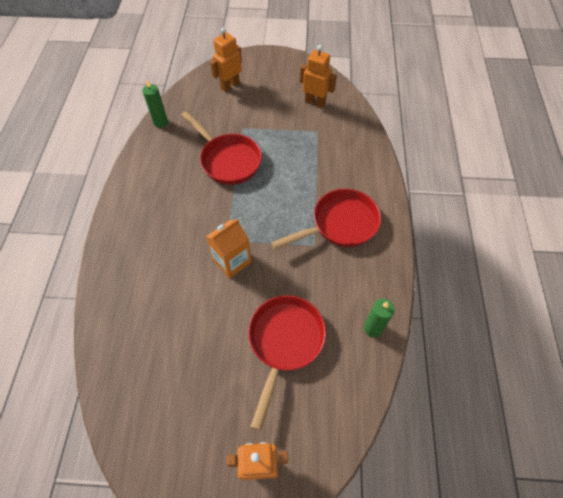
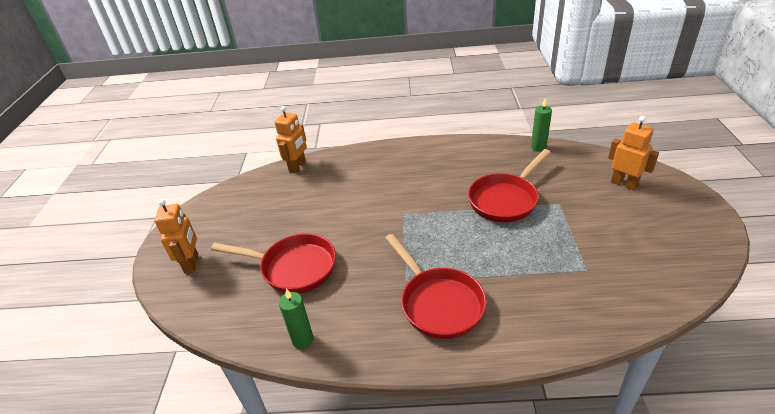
camera: 90 degrees right, 20 degrees down
orange carton [206,219,252,278] -> none
orange robot [300,45,337,108] -> orange robot moved to [275,106,307,174]

